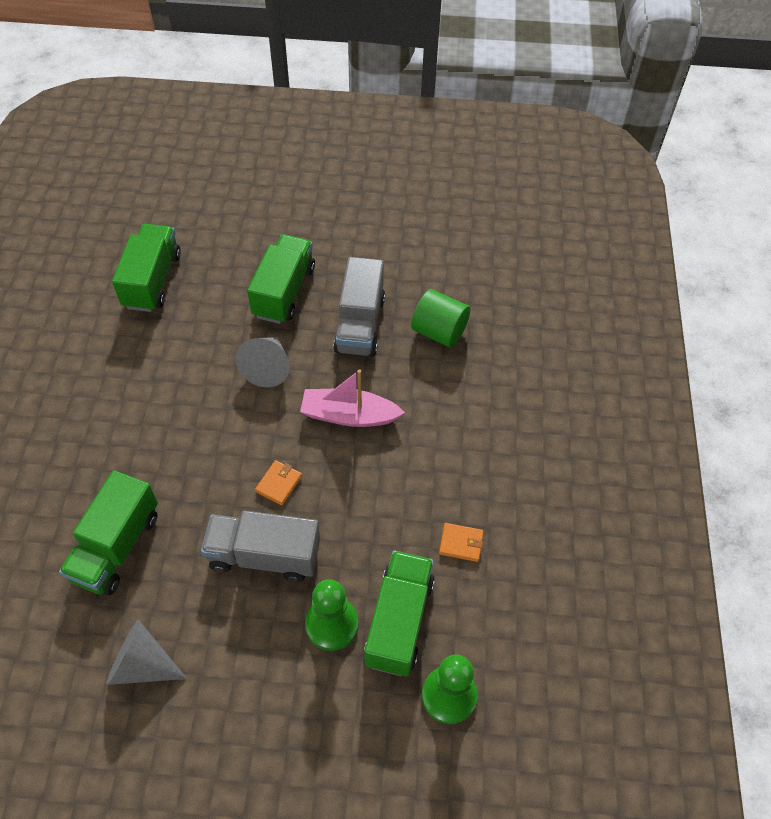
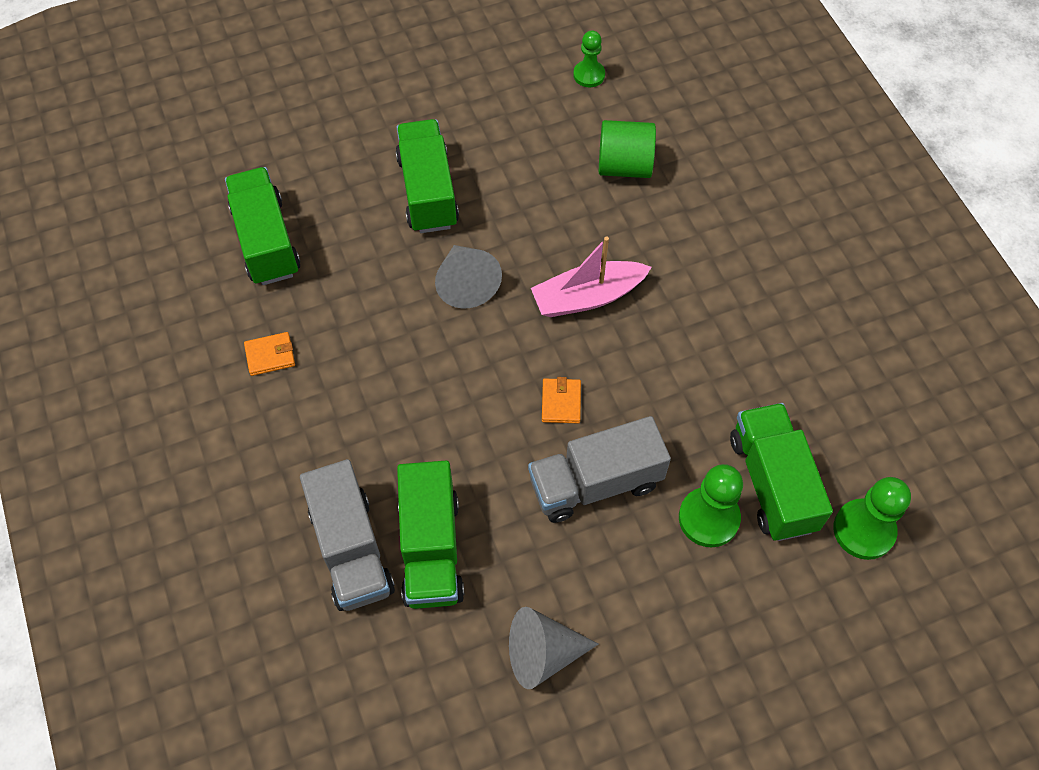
camera: 25 degrees left, 5 degrees up
grey truck [333,257,385,357] -> grey truck moved to [300,459,395,611]
orange wallet [439,523,484,562] -> orange wallet moved to [244,332,295,376]
none -> green pawn [573,31,605,87]

